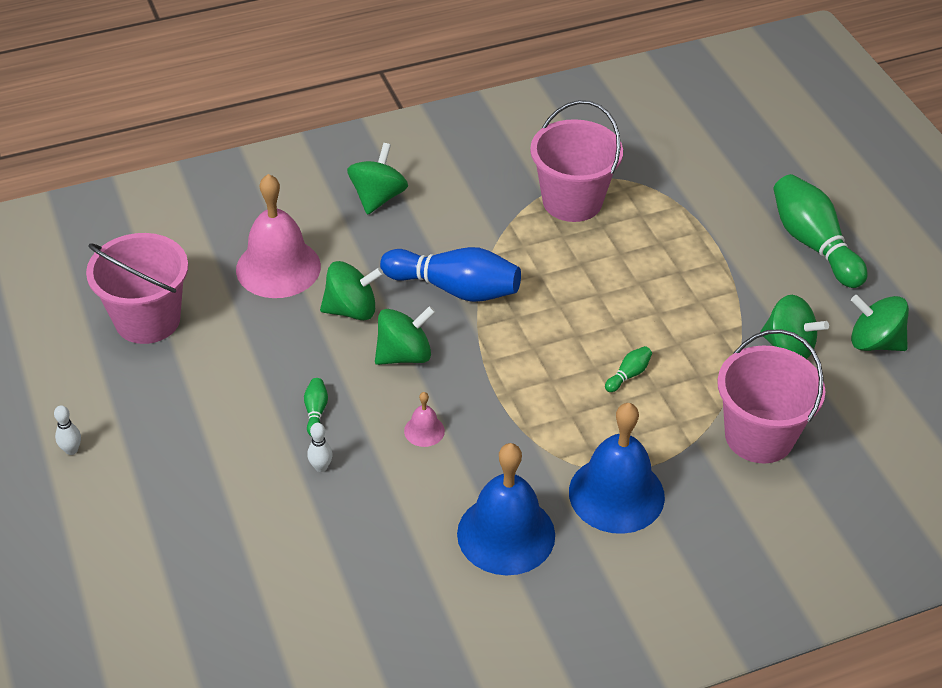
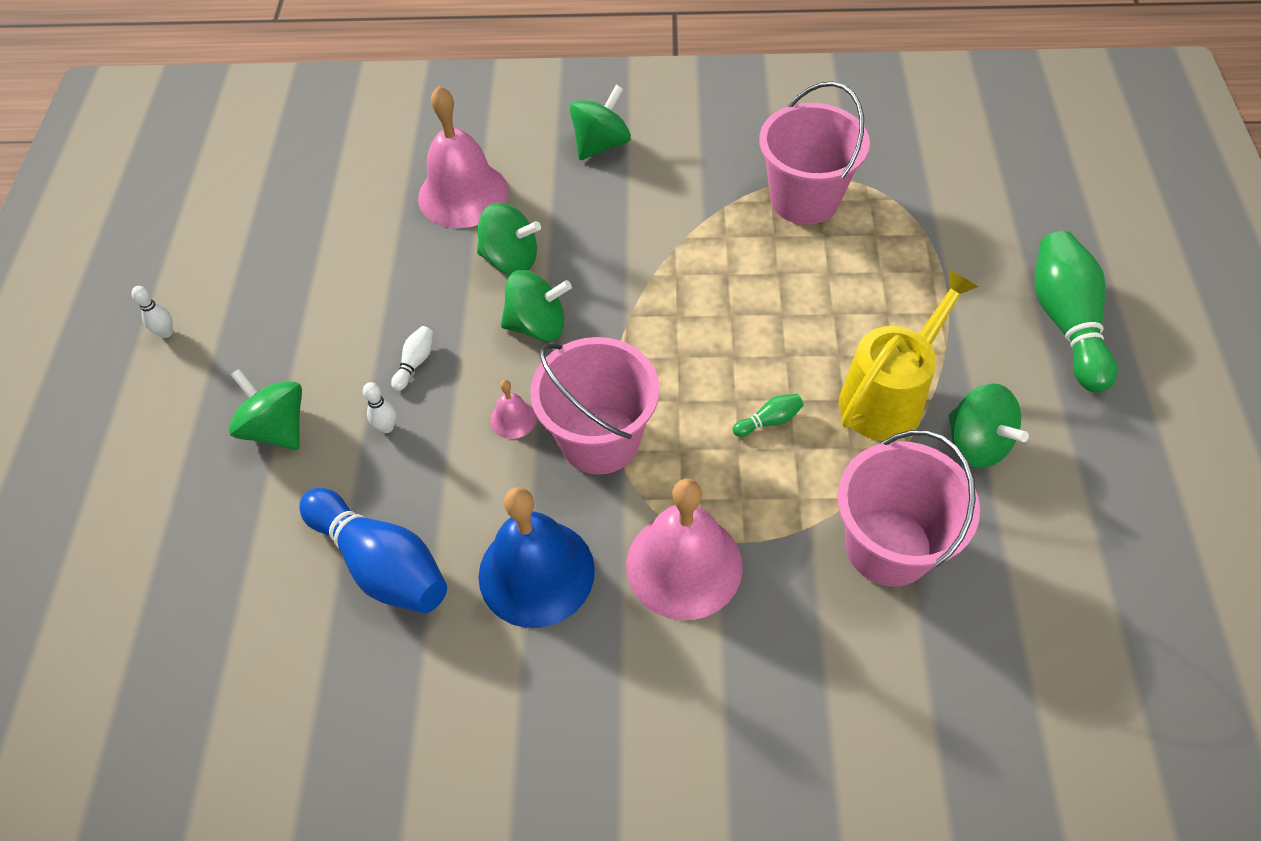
camera: 25 degrees right, 10 degrees up
pink bucket [86,233,188,344] -> pink bucket moved to [530,337,659,475]
green bowling pin [304,378,328,436] -> white bowling pin [391,326,433,391]
blue bowling pin [380,247,521,302] -> blue bowling pin moved to [299,488,447,613]
blue bell [569,403,665,534] -> pink bell [626,479,743,620]
green spinning top [851,295,909,351] -> green spinning top moved to [229,369,302,450]
none -> yellow watering can [839,270,978,441]

